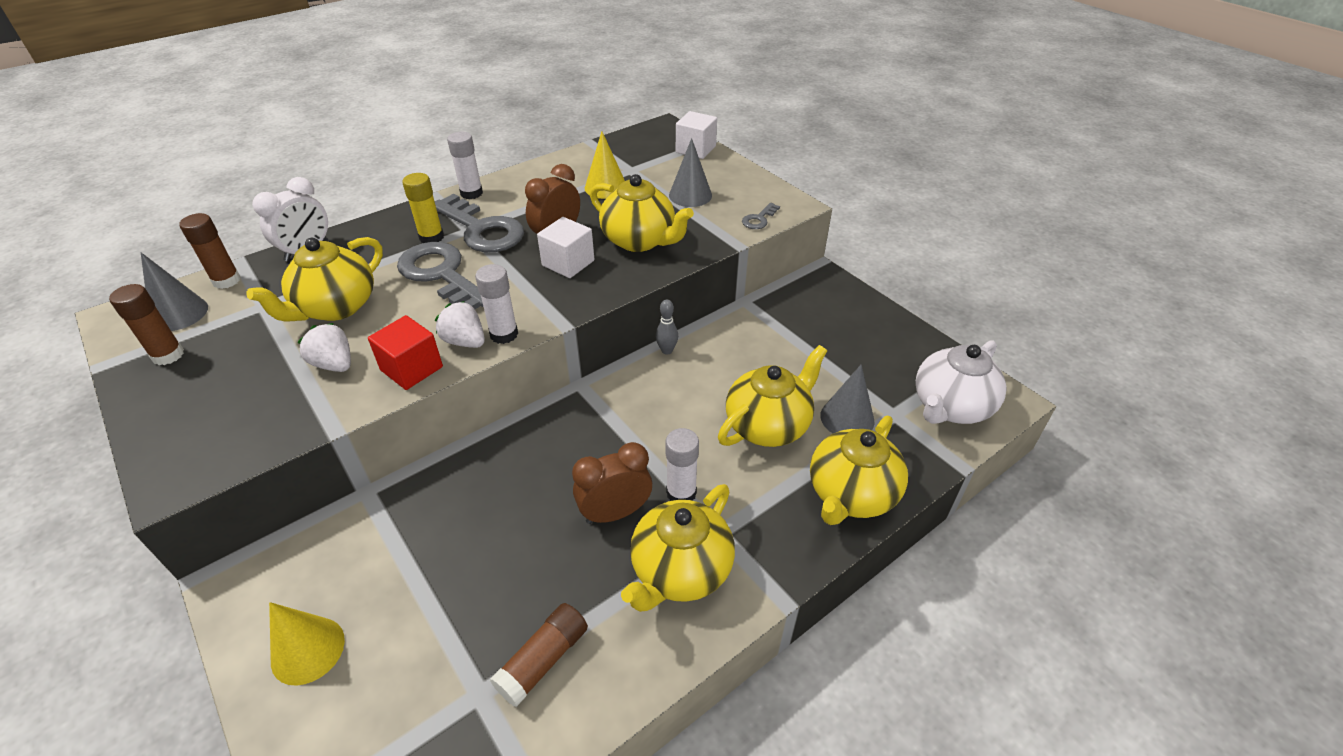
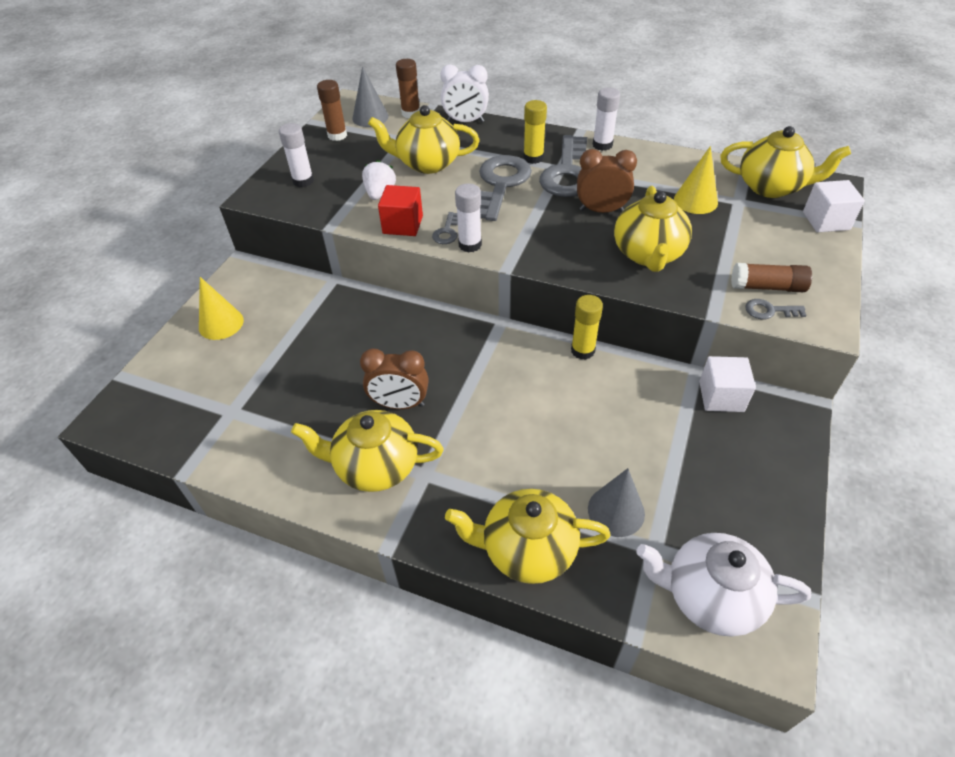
camera: 60 degrees right, 5 degrees up
white strawberry [435,301,485,348] -> grey key [432,212,458,244]
brown glue stick [490,603,588,707] -> brown glue stick moved to [731,263,812,292]
white cube [537,217,595,278] -> white cube moved to [699,356,756,412]
brown clock [572,442,652,524] -> brown clock turned 150 degrees clockwise [360,348,429,409]
grey bowling pin [656,299,678,355] -> yellow glue stick [571,295,603,360]
white glue stick [665,428,699,501] -> white glue stick moved to [279,123,314,187]
grey cone [669,138,712,207] -> none
yellow teapot [718,345,827,447] -> yellow teapot moved to [721,126,851,198]

